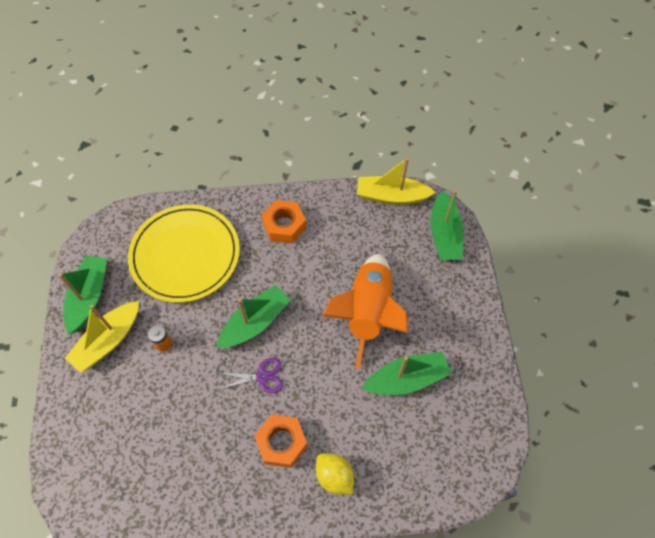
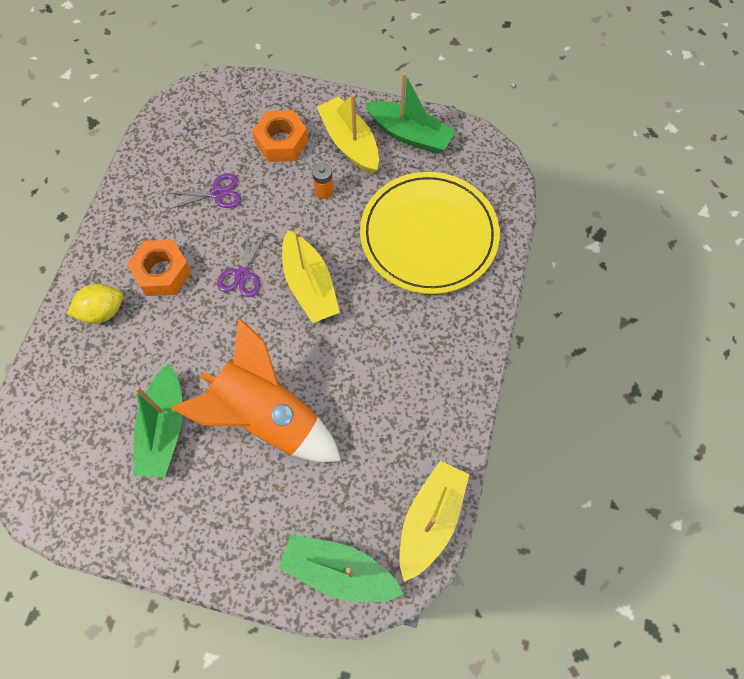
camera: 110 degrees right, 5 degrees up
green boat [216,285,291,348] -> yellow boat [282,230,340,323]
orange nut [261,200,306,243] -> orange nut moved to [252,110,308,162]
none -> purple scissors [169,173,241,209]

